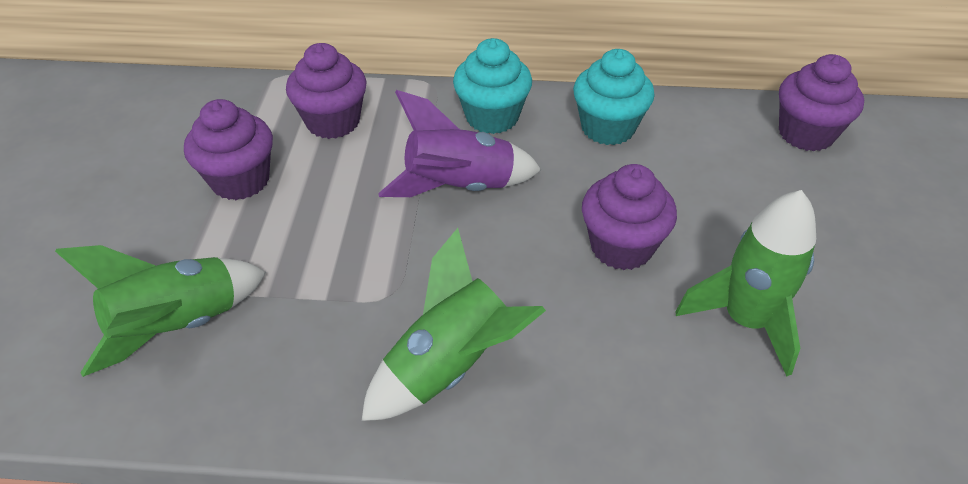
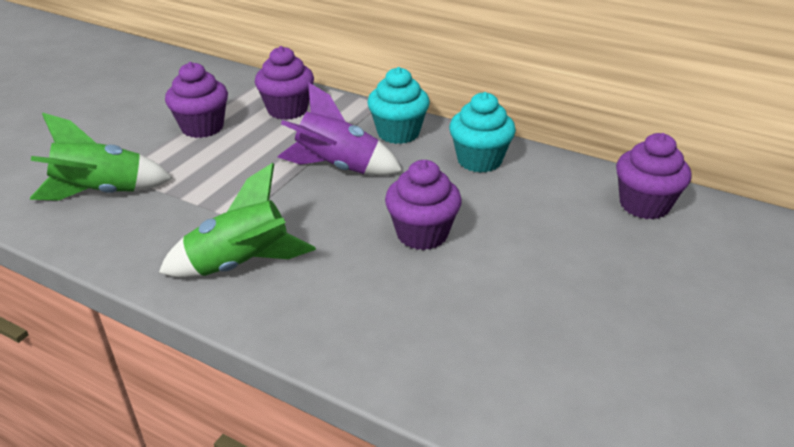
camera: 25 degrees right, 10 degrees down
green rocket [676,190,816,377] -> none

